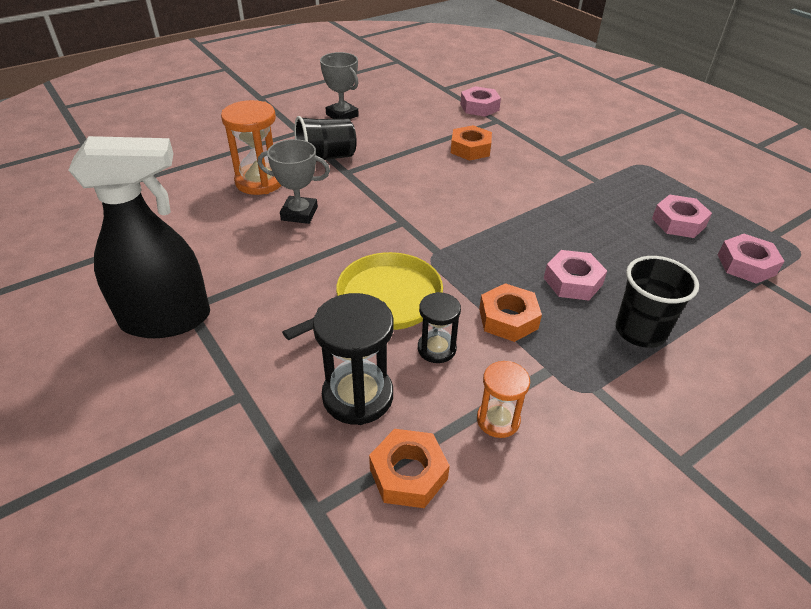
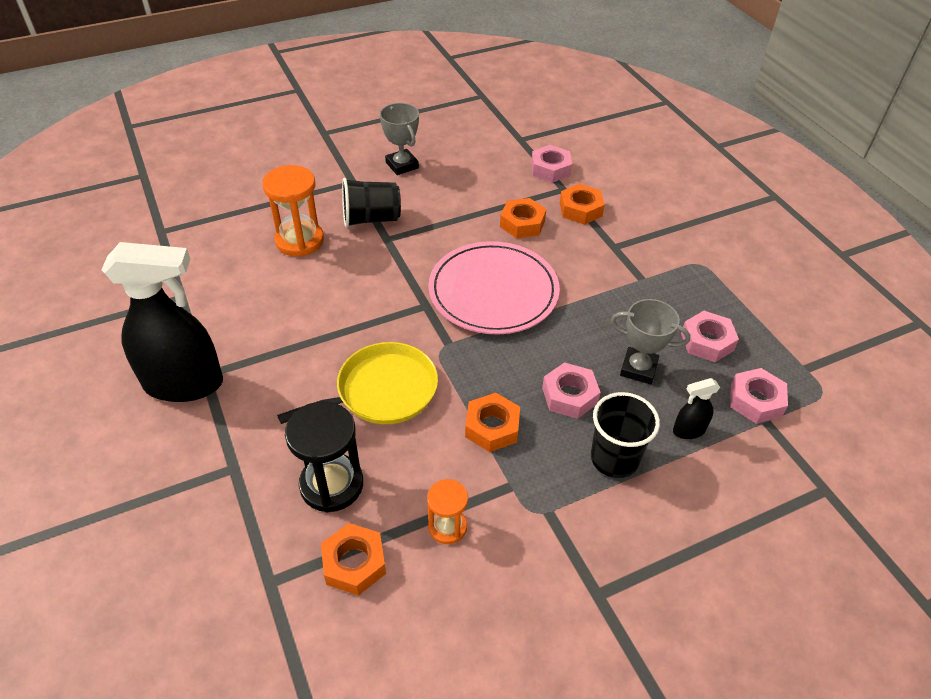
camera: 10 degrees right, 5 degrees up
grey trophy [258,139,330,224] -> grey trophy moved to [611,299,690,384]
black hourglass [418,292,461,363] -> none
none -> pink plate [428,241,560,334]
none -> orange nut [560,184,605,225]
none -> black spray bottle [673,378,720,439]

